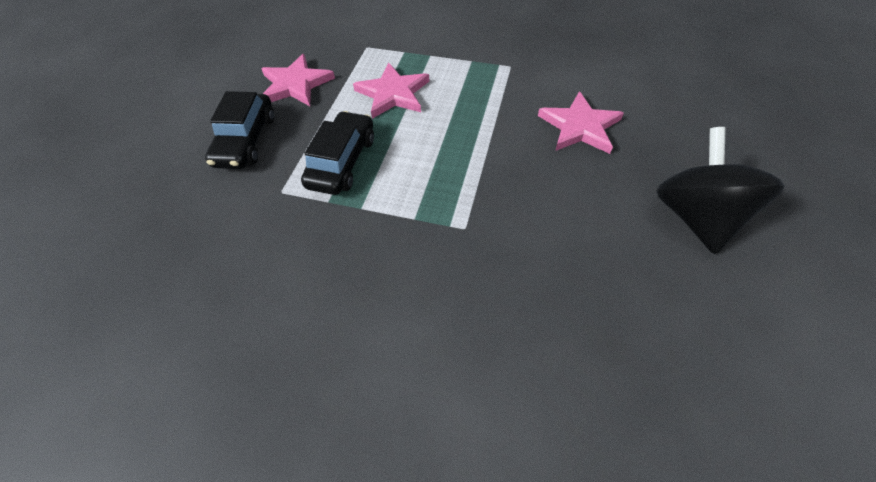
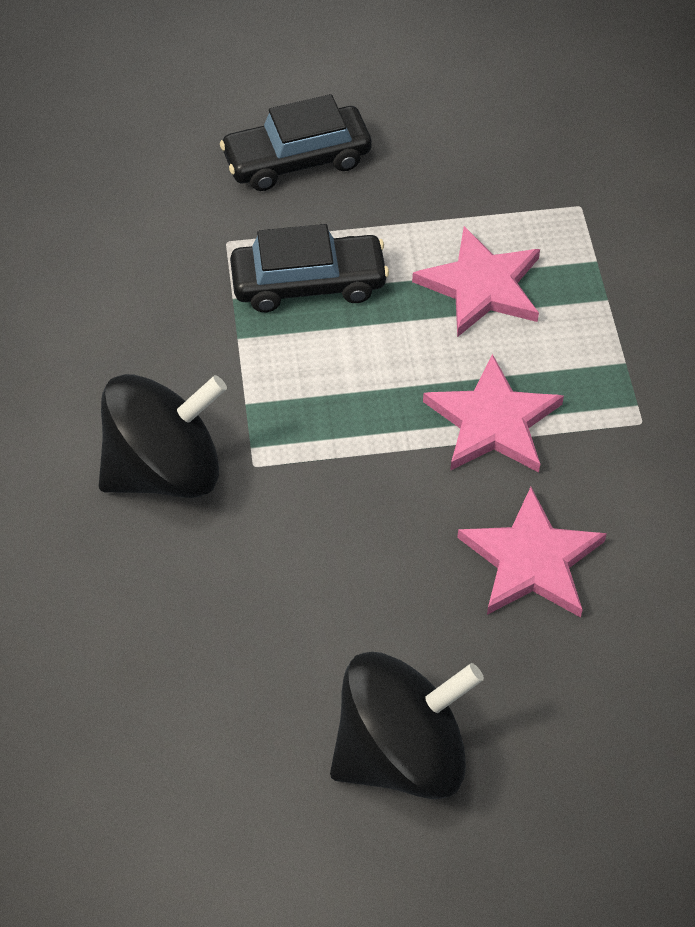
camera: 65 degrees right, 0 degrees up
pink star [261,54,335,106] -> pink star moved to [423,354,564,472]
none -> black spinning top [99,374,227,498]

